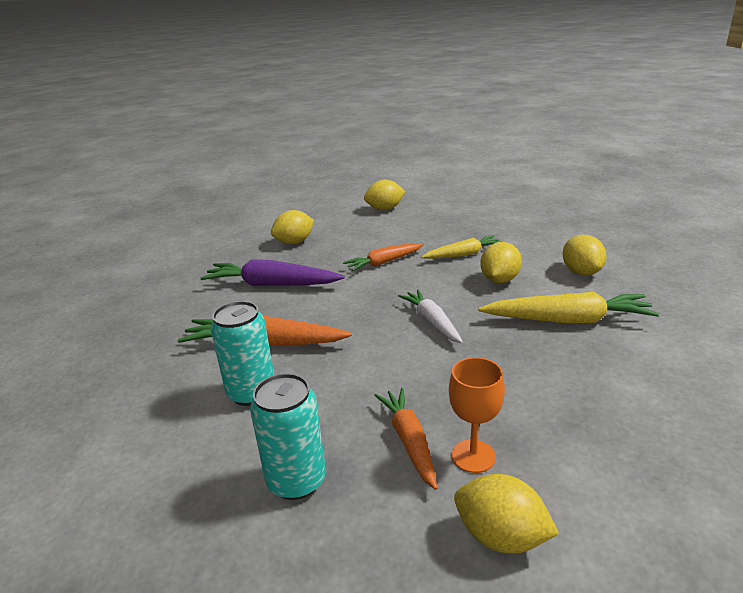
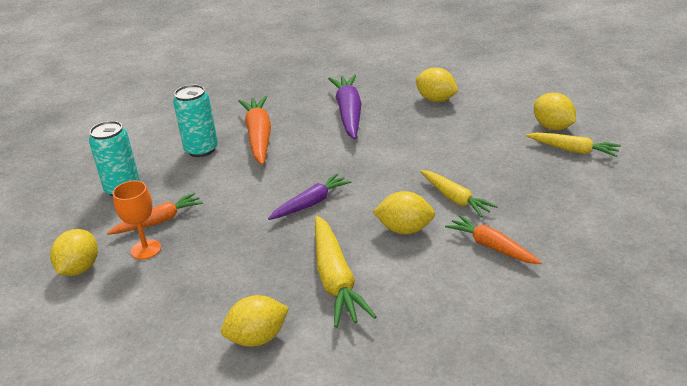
camera: 75 degrees right, 5 degrees up
orange carrot [343,243,424,271] -> orange carrot moved to [445,215,542,264]
white carrot [398,289,463,343] -> purple carrot [268,173,351,220]
yellow lemon [562,235,607,276] -> yellow lemon moved to [221,295,289,347]
none -> yellow carrot [526,133,621,157]

